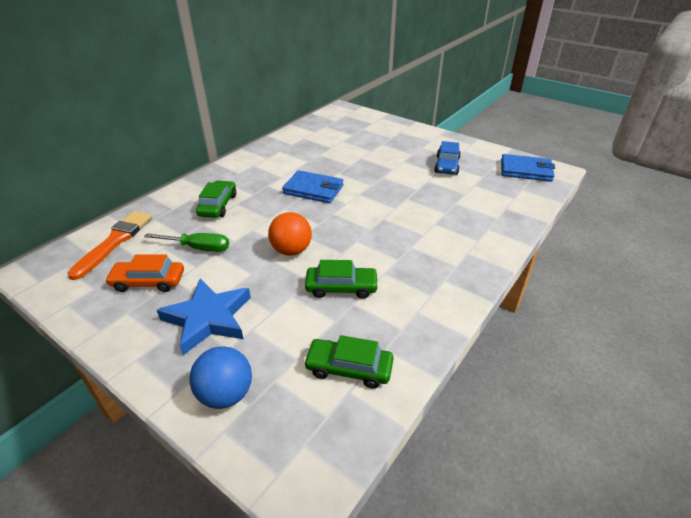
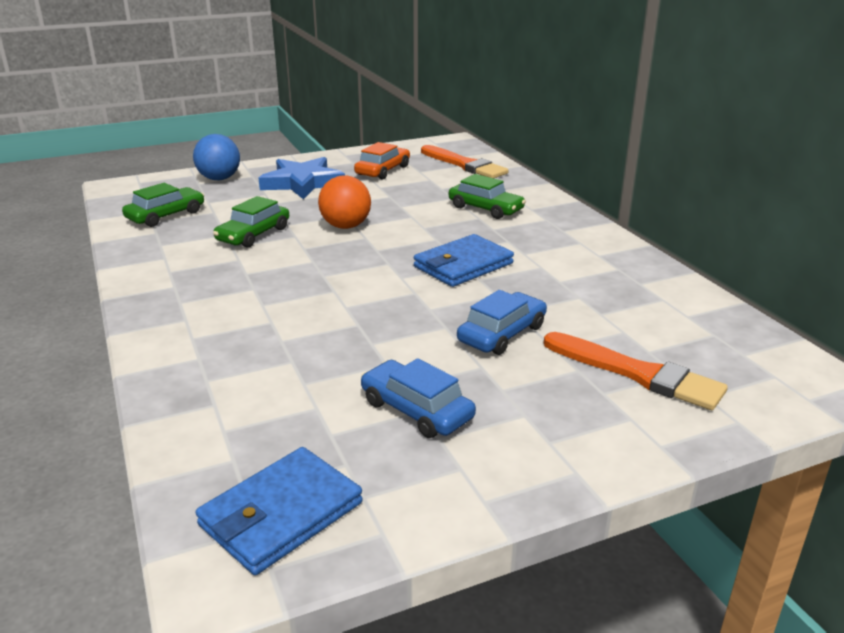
camera: 120 degrees right, 10 degrees down
green screwdriver [144,233,229,252] -> none
none -> blue car [457,290,547,355]
none -> orange brush [544,332,728,410]

